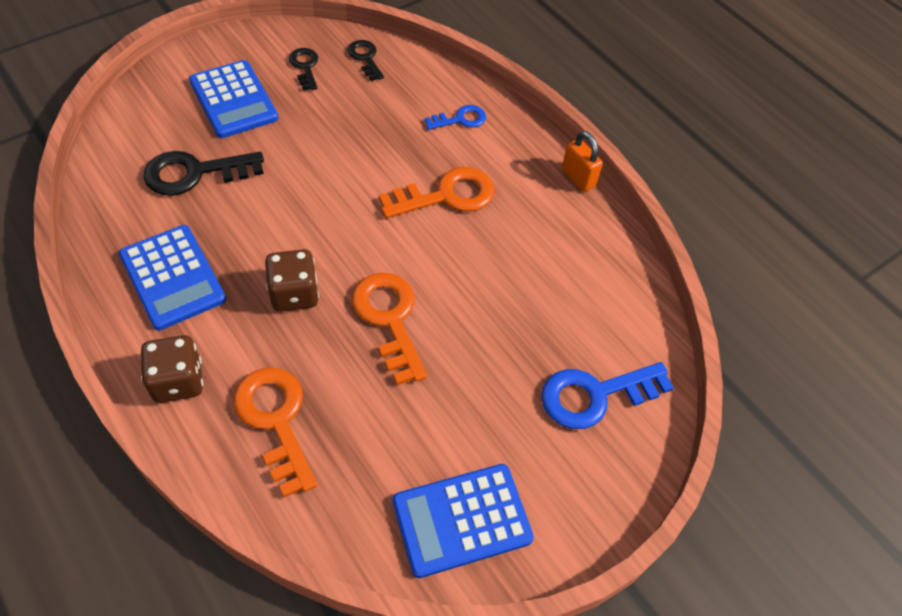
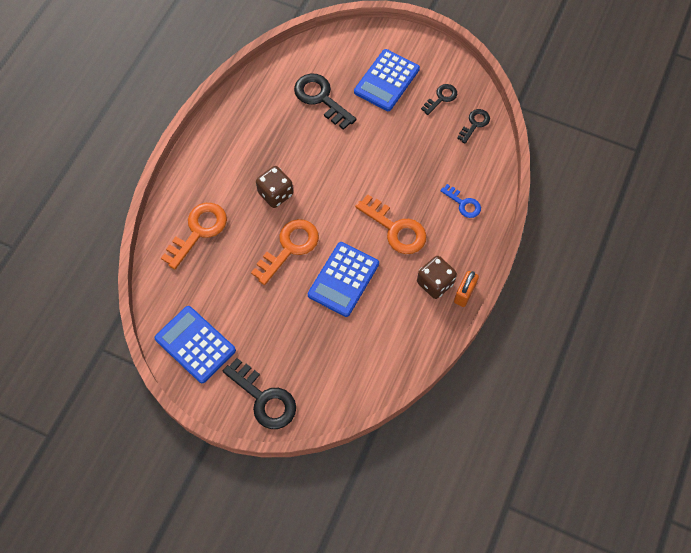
camera: 65 degrees right, 10 degrees up
blue calculator [119,225,226,331] -> blue calculator moved to [308,242,379,317]
brown dice [141,335,203,403] -> brown dice moved to [417,256,457,299]
blue key [541,362,674,429] -> none
none -> black key [223,358,296,429]

